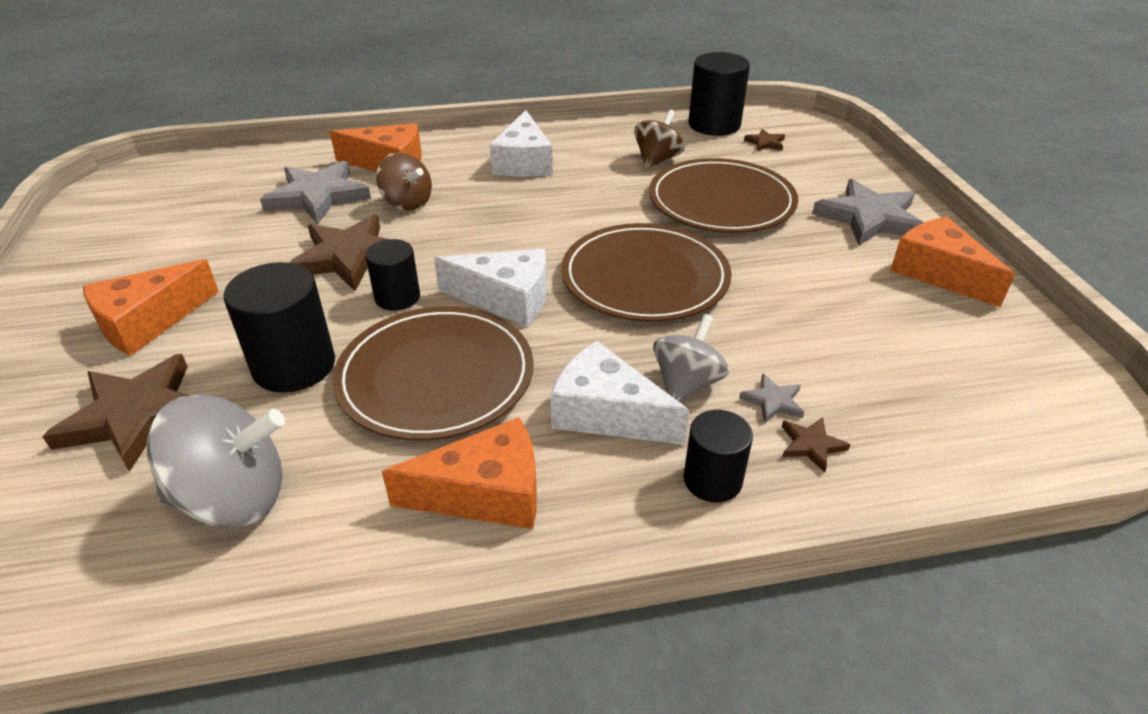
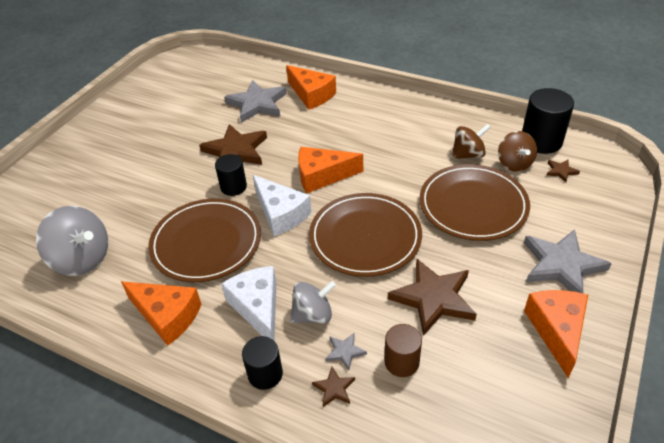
camera: 40 degrees right, 5 degrees up
brown star [42,354,190,472] -> brown star moved to [388,259,477,336]
orange cheese [83,259,219,356] -> orange cheese moved to [298,147,363,194]
black cylinder [224,262,335,393] -> none
brown spinning top [376,152,432,211] -> brown spinning top moved to [498,131,537,172]
white cheese [490,110,553,177] -> none
none -> brown cylinder [385,324,422,377]

